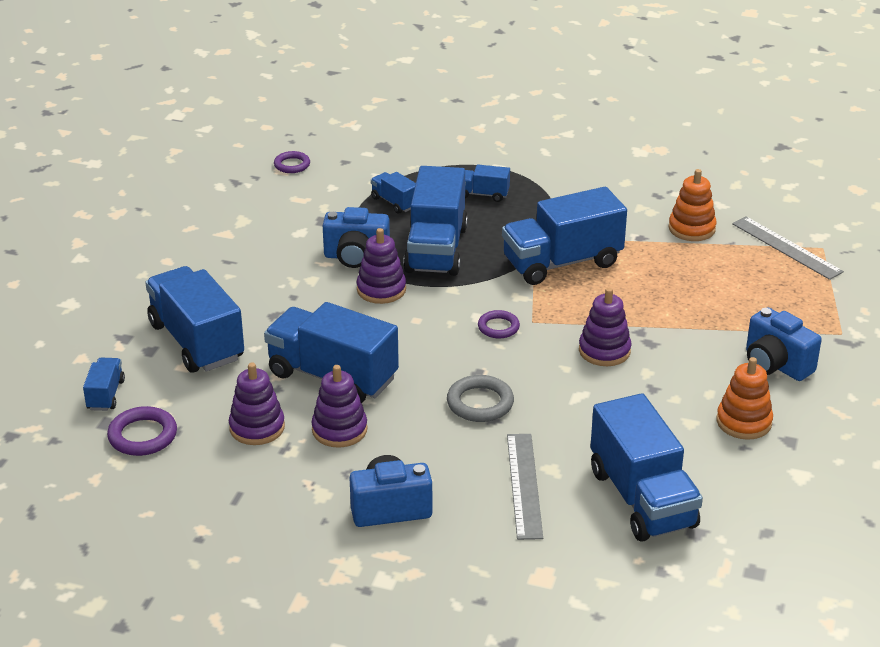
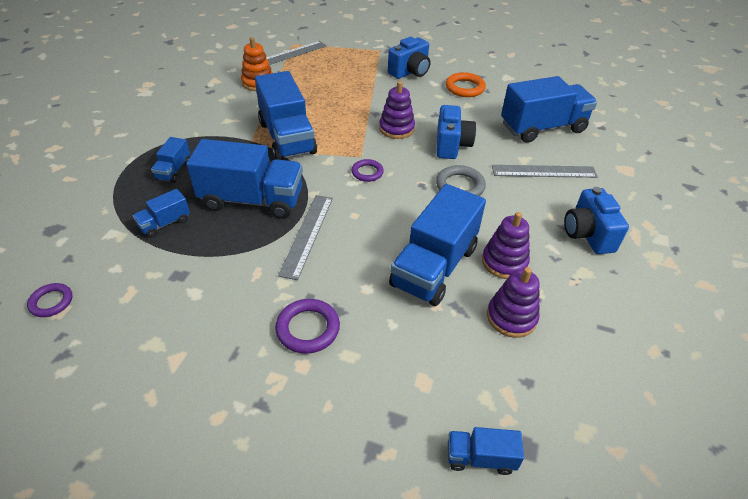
camera: 90 degrees left, 10 degrees up
purple ring [107,406,177,456] -> purple ring moved to [275,299,340,354]
blue truck [145,266,244,372] -> none
blue camera [323,207,390,268] -> blue camera moved to [436,105,476,159]
purple stacking toy [357,228,406,304] -> grey ruler [278,195,333,280]
orange stacking toy [717,357,773,440] -> orange ring [446,72,486,97]

